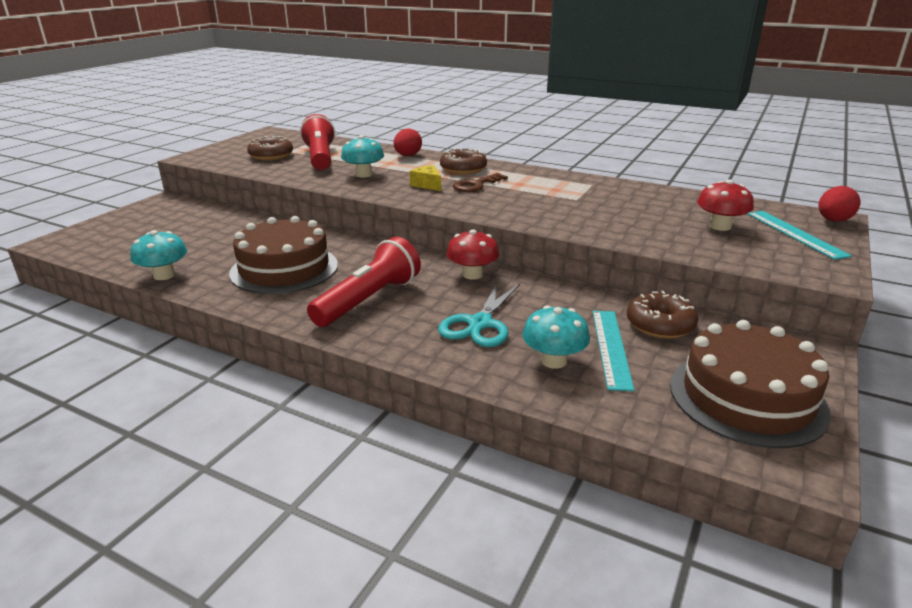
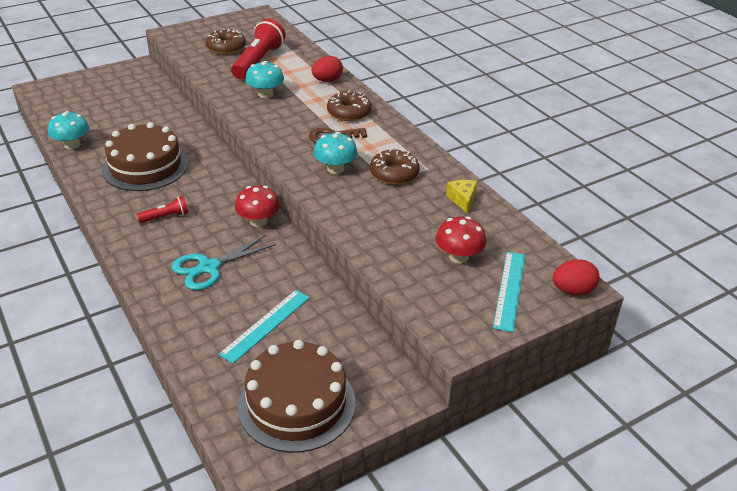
camera: 30 degrees right, 10 degrees up
red flashlight [307,237,421,327] -> red flashlight [136,196,188,223], size x0.49
yellow cheese [410,165,441,191] -> yellow cheese moved to [446,180,478,214]
turquoise mushroom [522,305,590,369] -> turquoise mushroom moved to [313,132,358,174]
brown donut [627,291,699,339] -> brown donut moved to [370,149,420,185]

